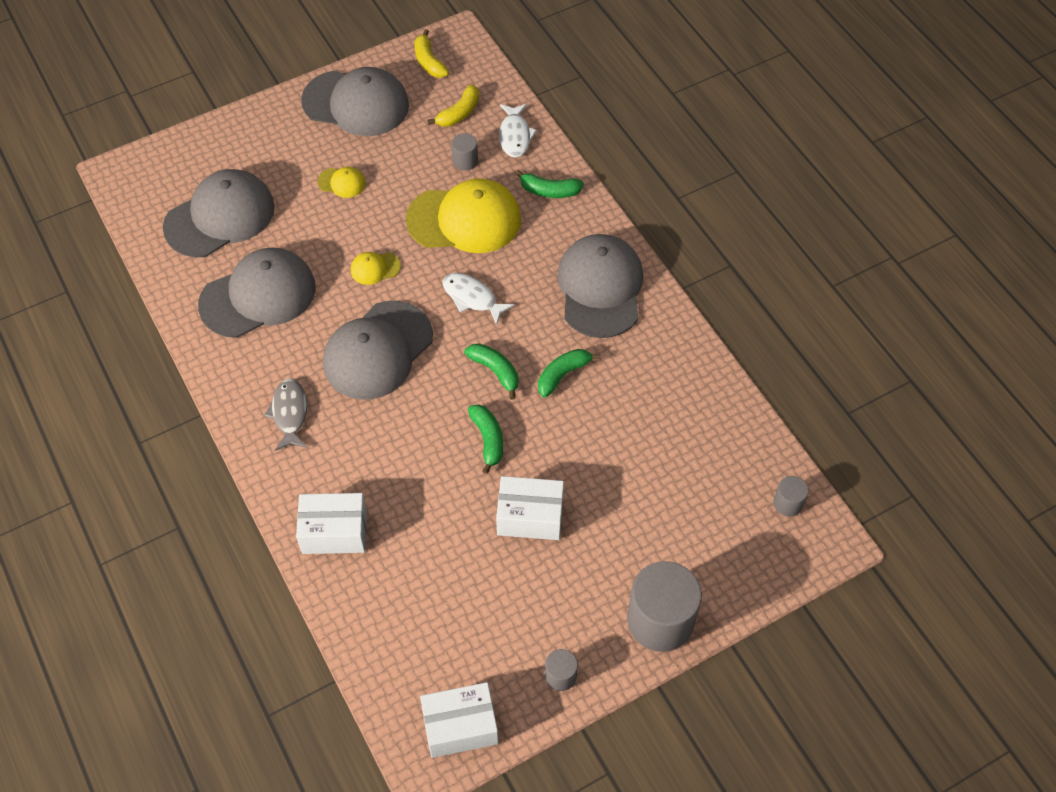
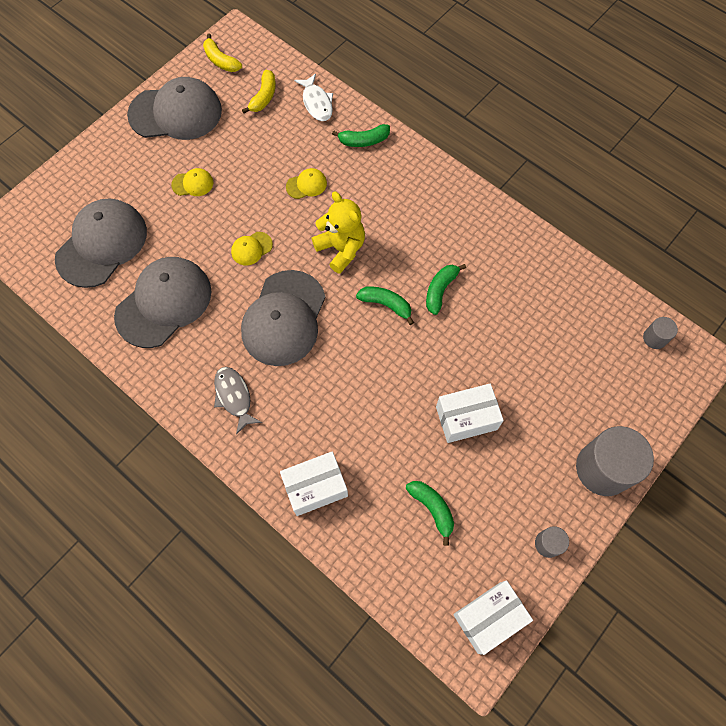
camera: 20 degrees left, 10 degrees up
yellow cap [406,179,521,253] -> yellow cap [286,168,327,199], size x0.43
white fish [443,273,515,326] -> yellow teddy bear [312,192,365,274]
grey cylinder [451,133,478,171] -> none
green banana [468,404,503,474] -> green banana moved to [406,481,454,546]
grey cap [557,234,643,338] -> none

